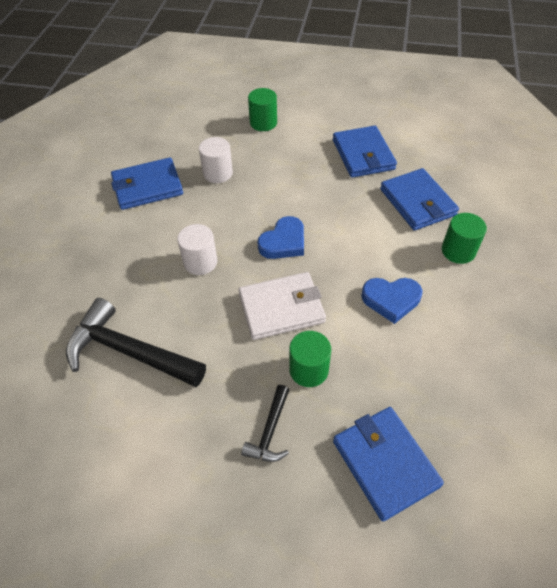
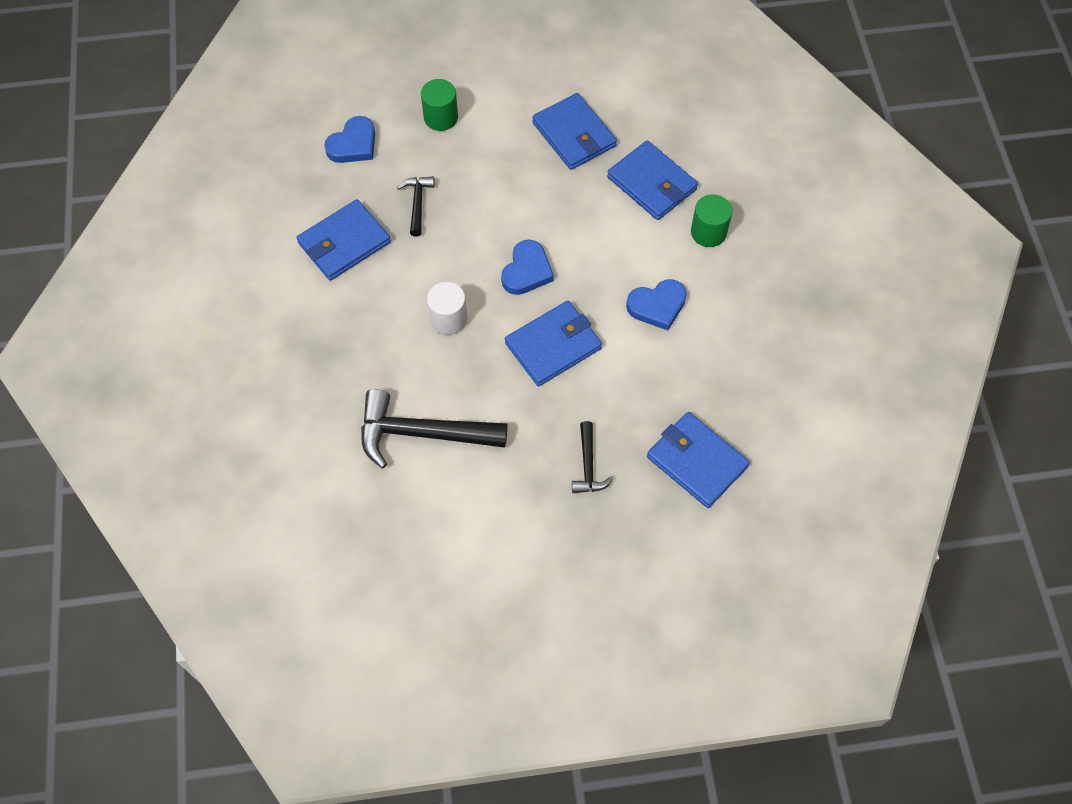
camera: 20 degrees left, 10 degrees up
white cylinder [199,137,233,183] -> black hammer [397,176,434,237]
white wallet [238,272,326,340] -> blue wallet [505,301,602,386]
green cylinder [289,331,331,387] -> none
none -> blue heart [324,116,375,163]

